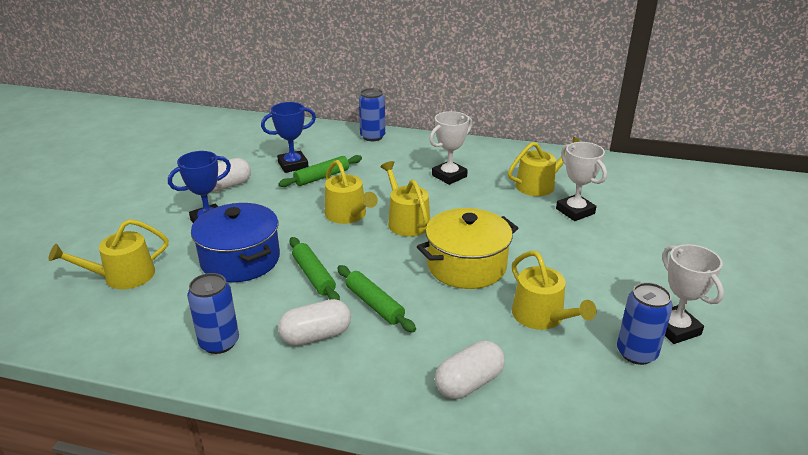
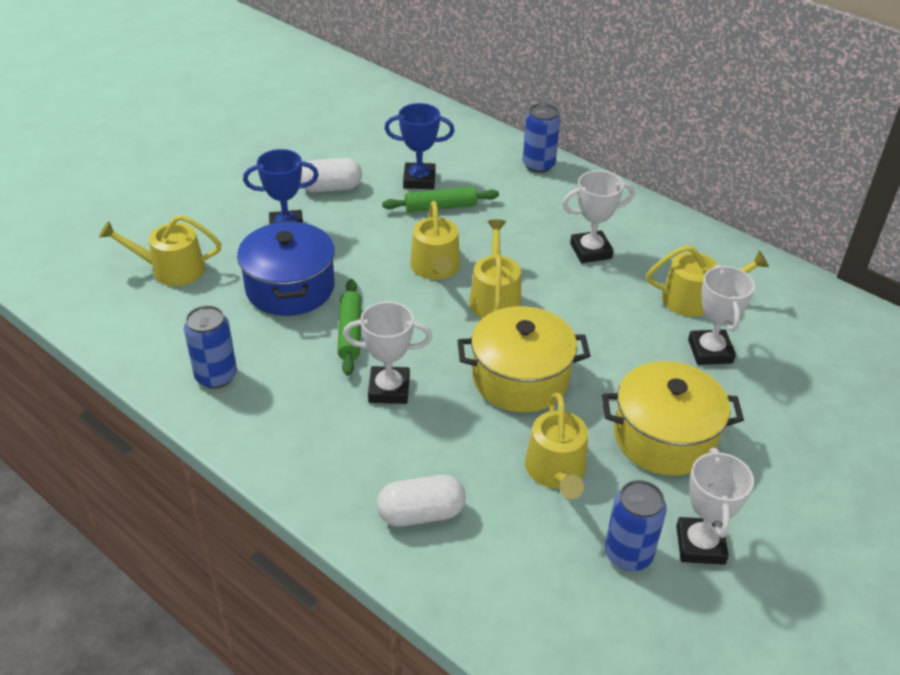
camera: 25 degrees right, 10 degrees up
white capsule [278,299,351,346] -> none
green rolling pin [337,265,416,332] -> white trophy [343,301,432,404]
none -> yellow pot [602,361,744,476]

